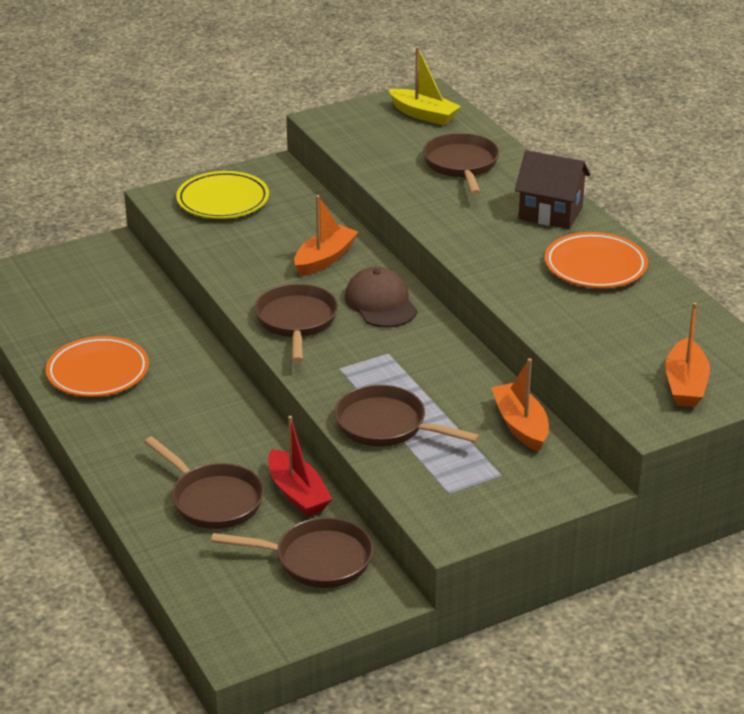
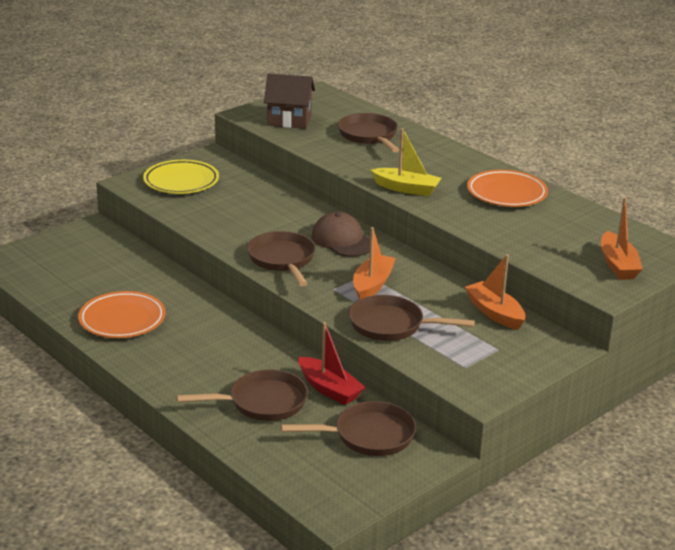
camera: 15 degrees left, 5 degrees down
brown pan [145,436,264,529] -> brown pan turned 45 degrees counterclockwise [177,369,308,421]
orange boat [294,195,358,276] -> orange boat moved to [353,227,396,300]
yellow boat [388,47,461,125] -> yellow boat moved to [370,128,442,196]
brown house [515,150,590,229] -> brown house moved to [264,74,315,129]

